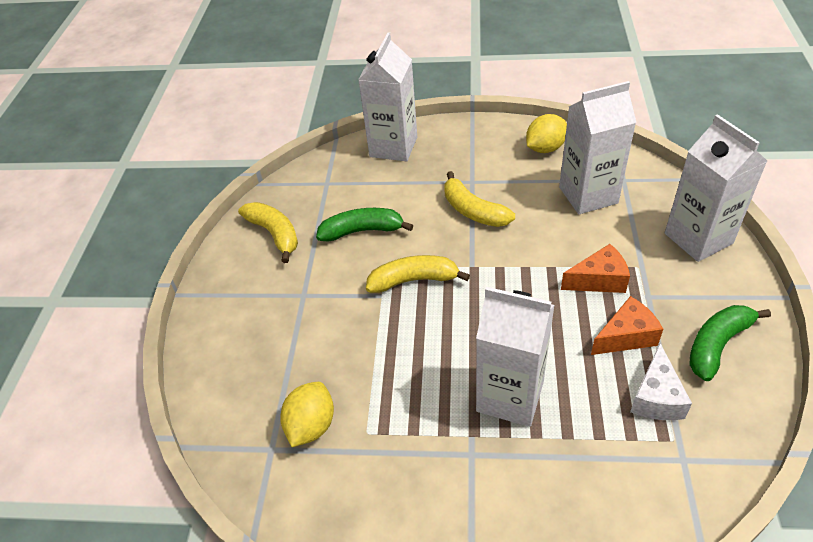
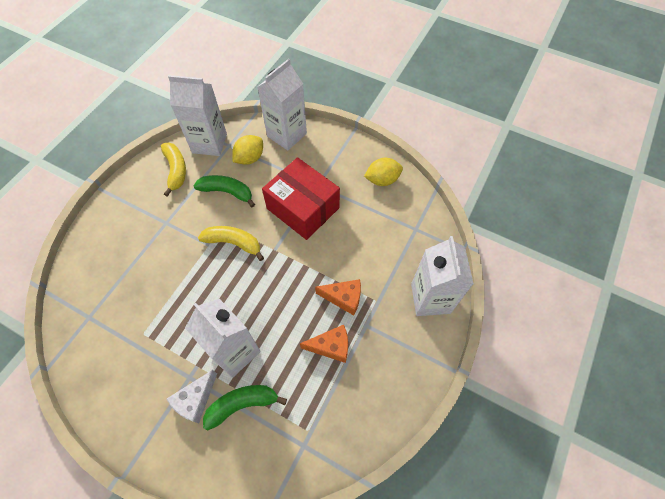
camera: 20 degrees right, 15 degrees up
yellow lemon [280,382,334,447] -> yellow lemon moved to [233,135,263,165]
yellow banana [444,171,515,227] -> red box [262,157,340,240]
white carton [559,81,636,214] -> white carton moved to [168,75,227,156]
white cheese [630,343,692,420] -> white cheese moved to [167,370,217,423]
green banana [689,305,771,381] -> green banana moved to [203,385,287,430]

